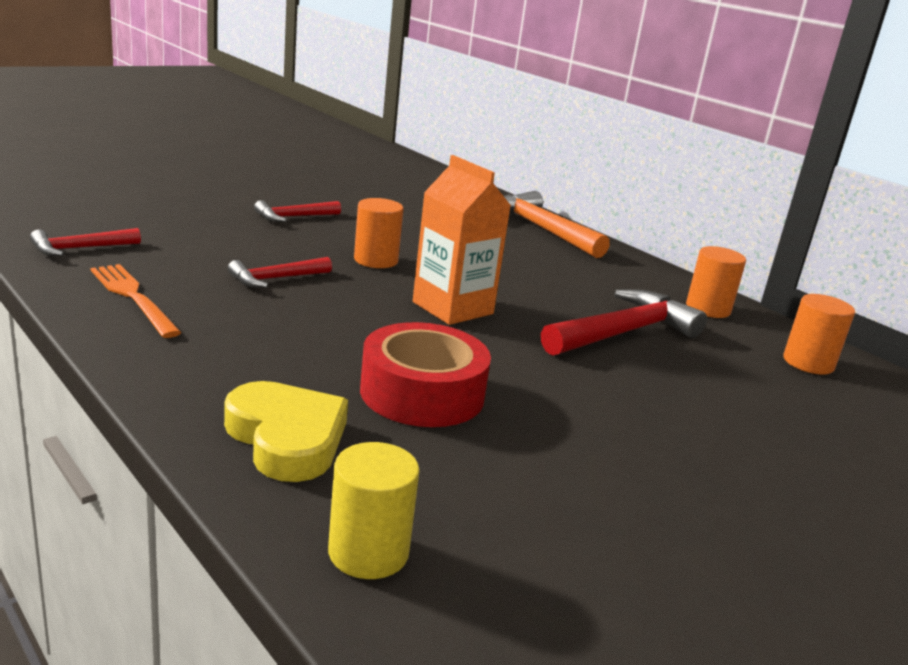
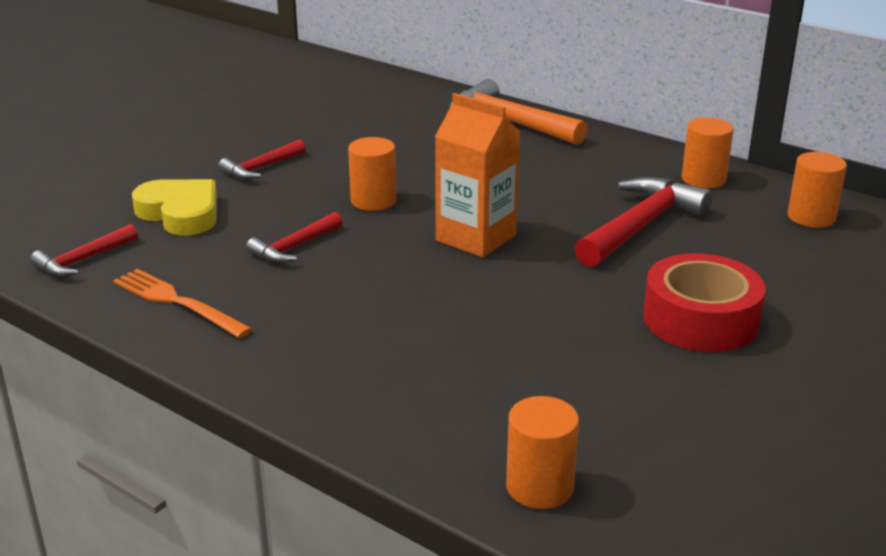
camera: 10 degrees left, 5 degrees up
yellow heart [224,381,348,482] -> yellow heart moved to [132,179,217,236]
yellow cylinder [328,442,420,579] -> orange cylinder [506,396,579,509]
red tape [360,322,491,427] -> red tape moved to [643,253,766,352]

